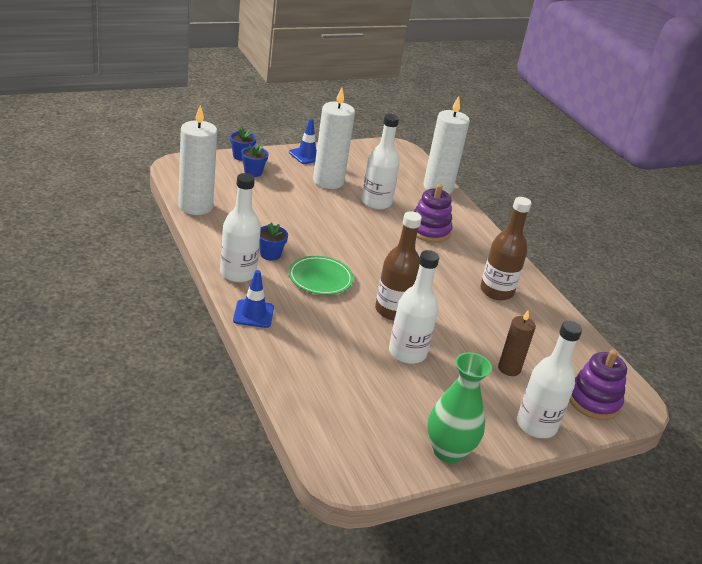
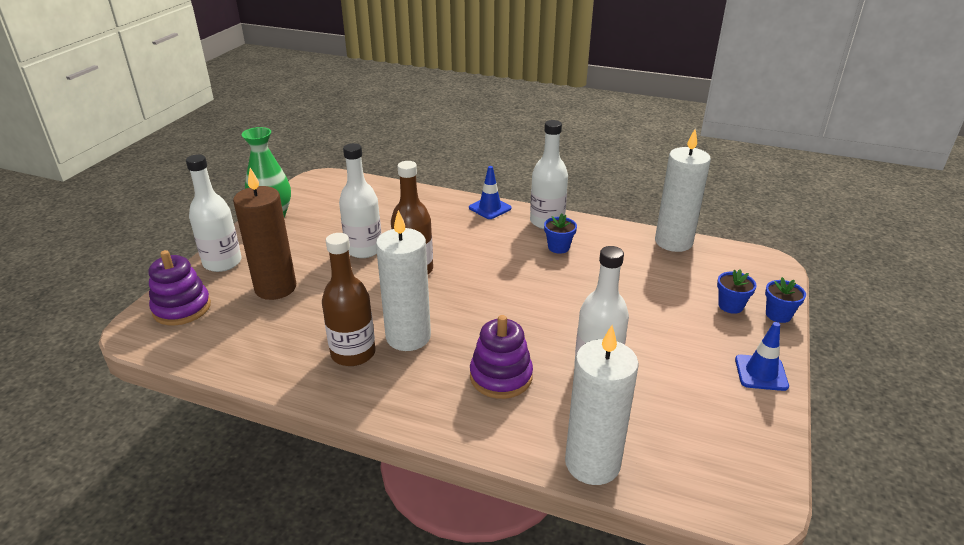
camera: 140 degrees right, 0 degrees up
green plate [288,256,353,295] -> none
white candle [313,87,355,189] -> white candle moved to [376,210,431,351]
brown candle [498,310,536,376] -> brown candle [233,168,296,300], size x1.74

